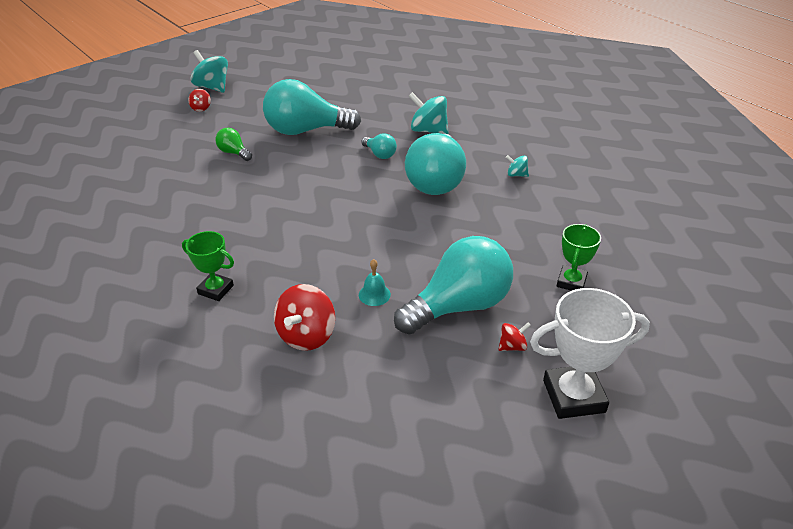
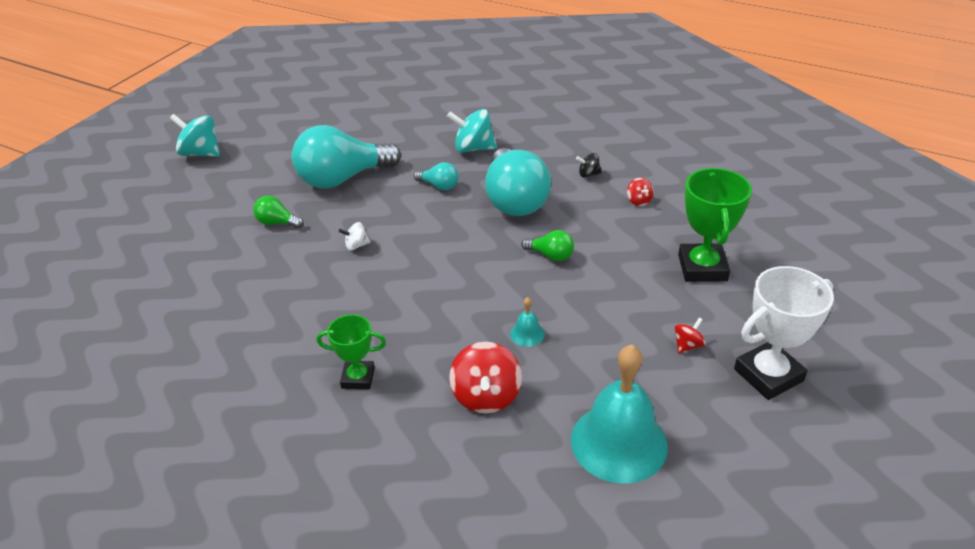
camera: 20 degrees left, 0 degrees up
red spinning top [188,89,211,112] -> red spinning top moved to [627,178,654,206]
turquoise light bulb [394,236,513,335] -> none
turquoise spinning top [506,155,529,177] -> black spinning top [576,153,602,178]
green trophy [557,224,601,291] -> green trophy [678,168,752,282], size x1.64
none -> white spinning top [339,222,371,250]
none -> green light bulb [521,230,574,261]
none -> turquoise bell [571,345,668,484]

